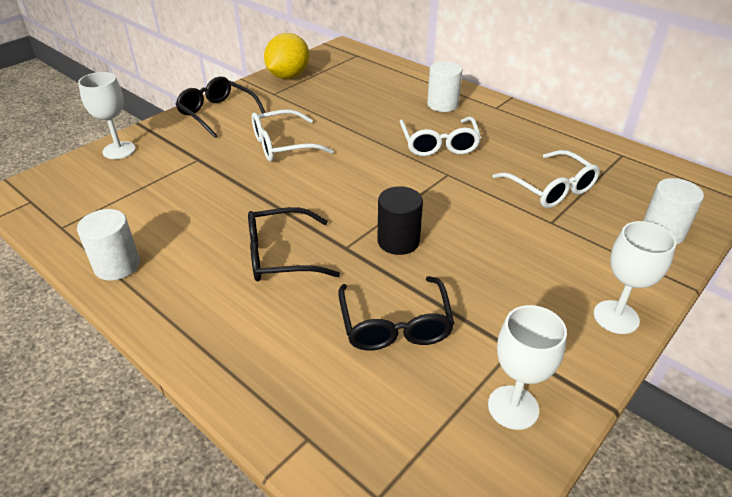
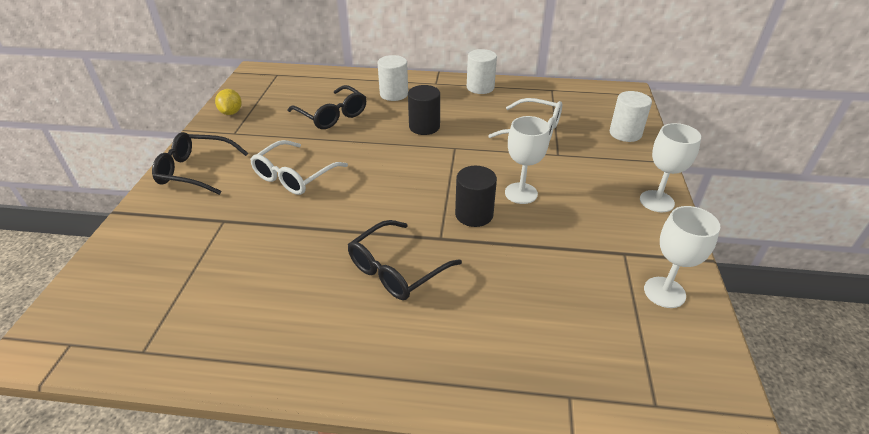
camera: 35 degrees left, 0 degrees up
white cylinder [77,209,140,281] -> white cylinder moved to [467,49,497,94]
white goblet [78,72,136,159] -> white goblet moved to [505,116,550,204]
yellow lemon [264,33,309,79] -> yellow lemon [215,89,242,115], size x0.56
black glasses [338,276,455,351] -> black glasses moved to [288,85,366,129]
white glasses [399,117,481,156] -> black cylinder [408,85,440,135]

